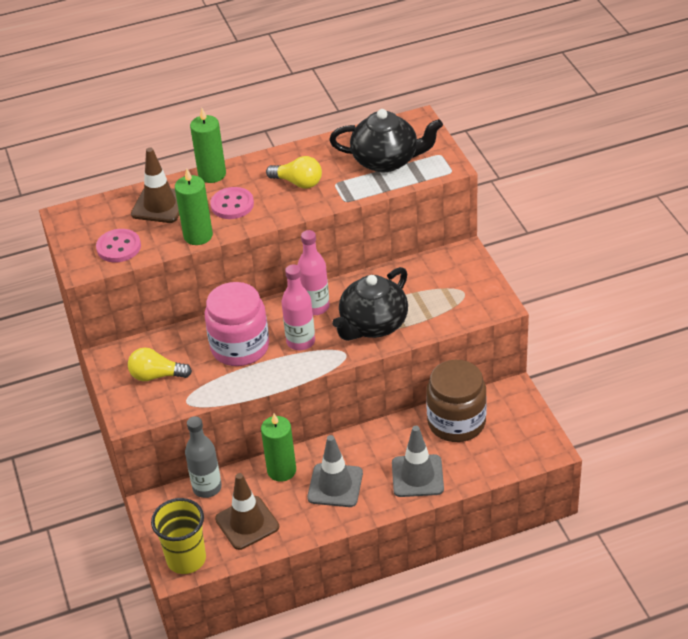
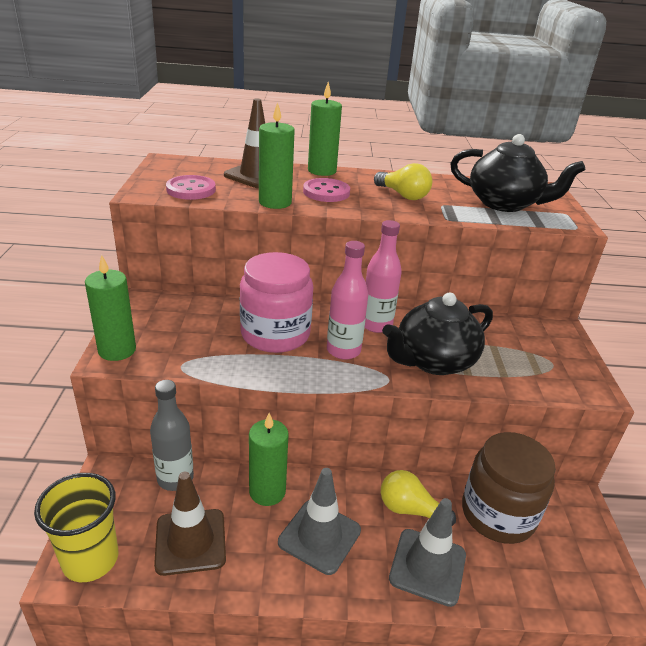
camera: 15 degrees right, 10 degrees down
yellow light bulb [128,347,192,381] -> yellow light bulb moved to [381,470,456,526]
none -> green candle [85,255,136,361]

